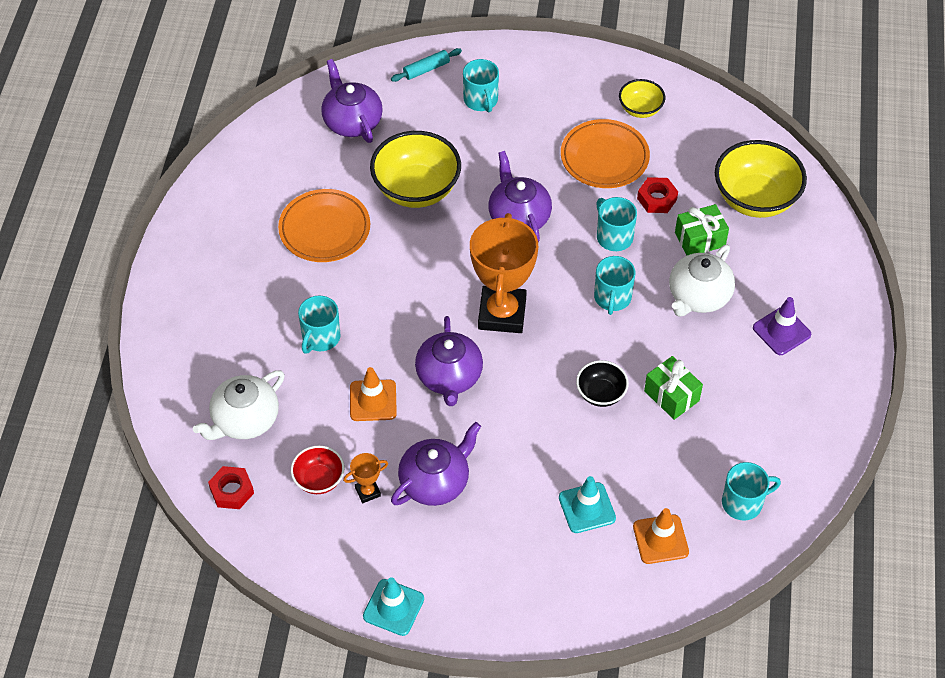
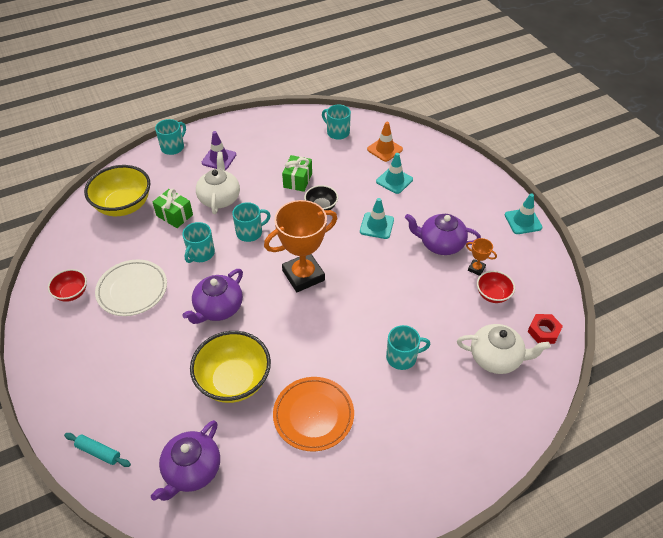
camera: 125 degrees left, 5 degrees down
orange traffic cone [350,367,397,421] -> none
purple teapot [415,316,483,406] -> none
turquoise mug [463,59,499,112] -> turquoise mug moved to [155,119,186,155]
orange plate [561,119,650,188] -> white plate [95,260,167,316]
yellow bowl [619,79,665,118] -> red bowl [48,269,87,302]
red nut [637,177,678,213] -> none
white teapot [669,244,735,317] -> white teapot turned 90 degrees counterclockwise [196,152,240,214]
none -> turquoise traffic cone [360,198,394,239]

